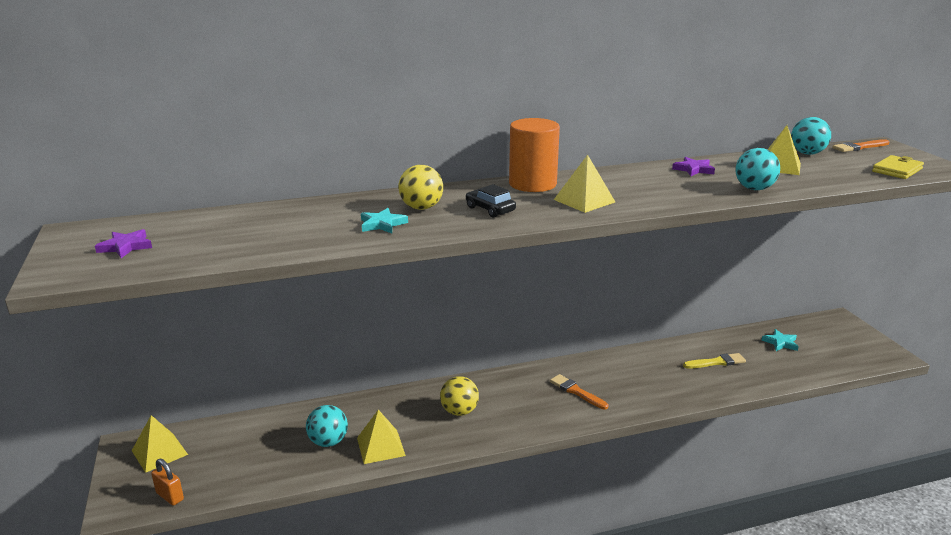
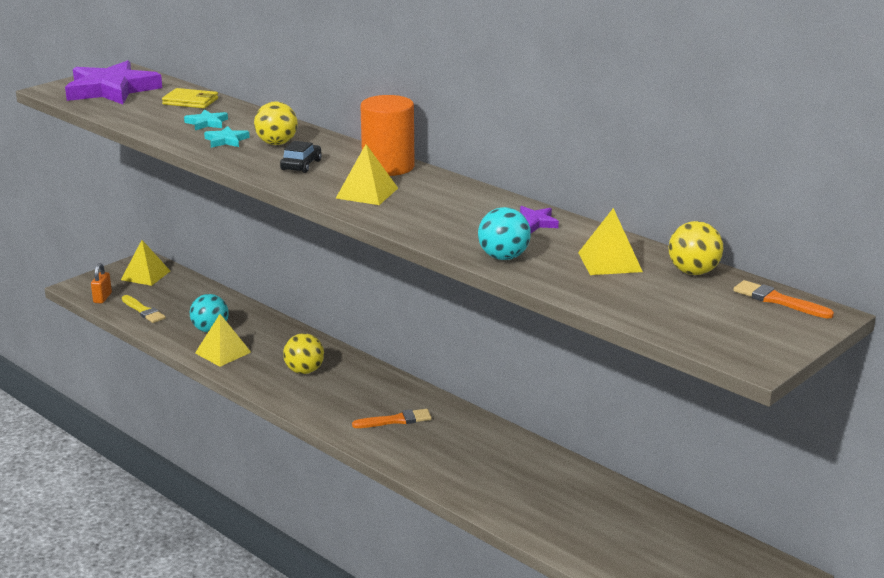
camera: 60 degrees right, 0 degrees up
purple star [95,229,152,258] -> purple star [65,60,162,104], size x2.34
orange brush [550,374,608,410] -> orange brush turned 60 degrees clockwise [352,409,432,428]
yellow brush [683,353,746,369] -> yellow brush moved to [122,295,166,323]
turquoise star [762,329,799,351] -> turquoise star moved to [184,109,228,130]
turquoise ball [791,117,831,155] -> yellow ball [669,221,723,275]
yellow wallet [872,155,924,179] -> yellow wallet moved to [162,88,218,108]

